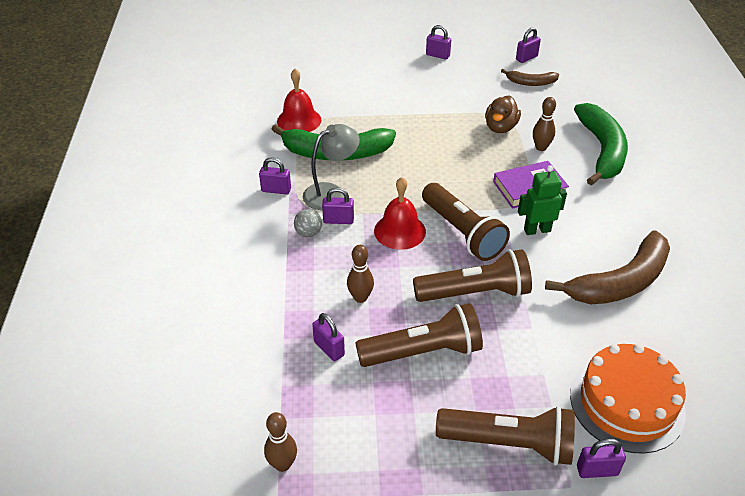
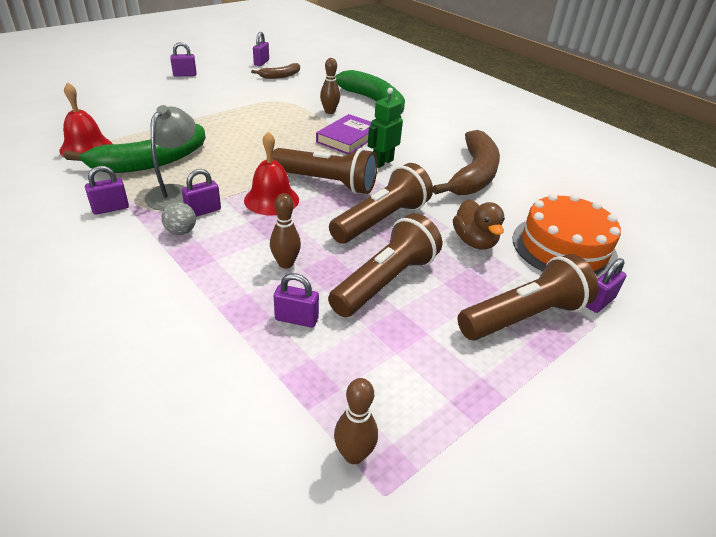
camera: 40 degrees left, 5 degrees down
brown duck [485,95,521,133] -> brown duck moved to [453,199,505,250]

